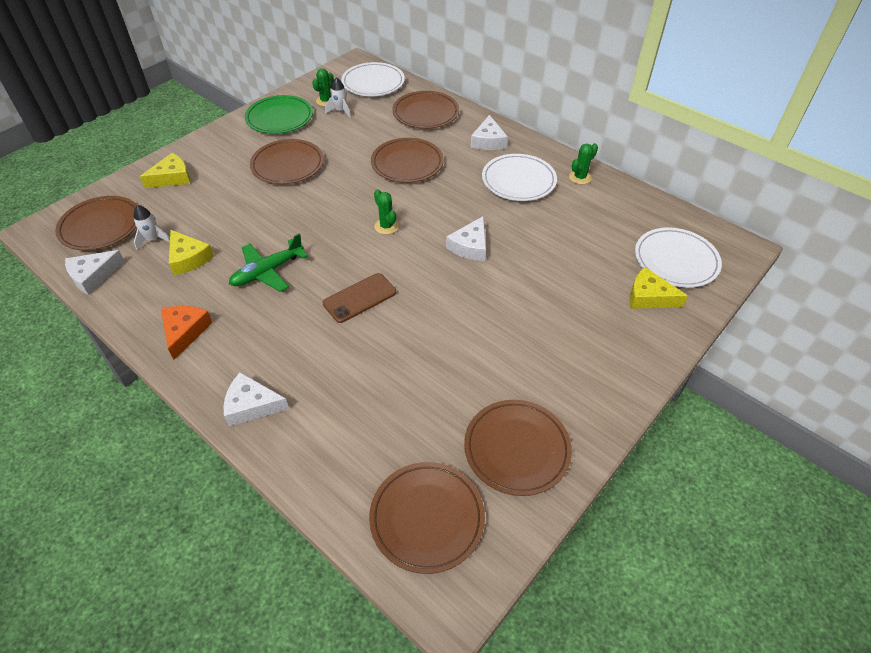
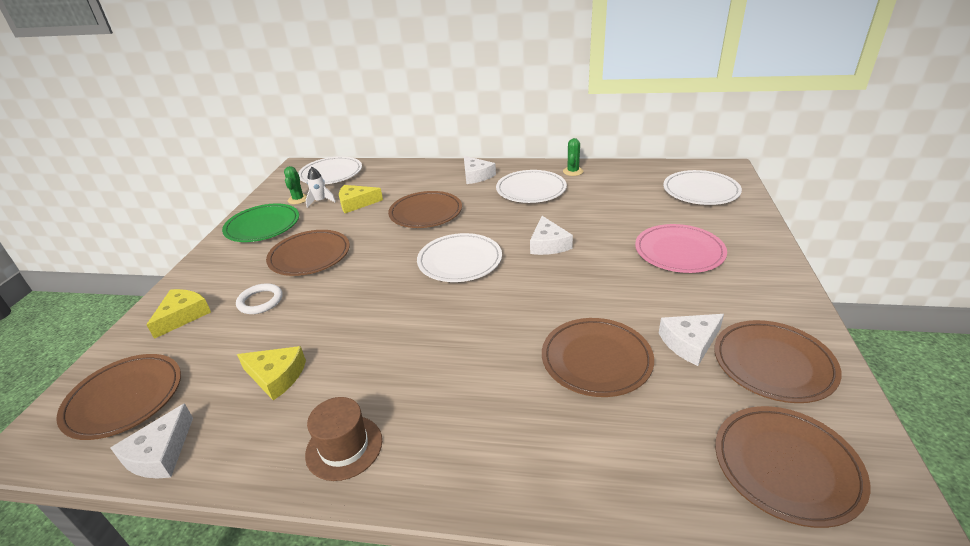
camera: 30 degrees left, 15 degrees down
white rocket [133,205,170,250] -> none
orange cheese [161,306,213,360] -> brown hat [305,397,382,481]
white cheese [223,372,289,426] -> white cheese moved to [659,314,724,366]
green plane [229,233,308,292] -> none
brown phone [323,273,396,323] -> none
green cactus [374,189,399,235] -> white plate [417,233,502,282]
brown plate [392,91,459,129] -> brown plate moved to [542,318,654,397]
yellow cheese [629,267,688,309] -> yellow cheese moved to [339,185,383,213]
none -> white ring [236,283,283,314]
none -> pink plate [635,224,727,273]

